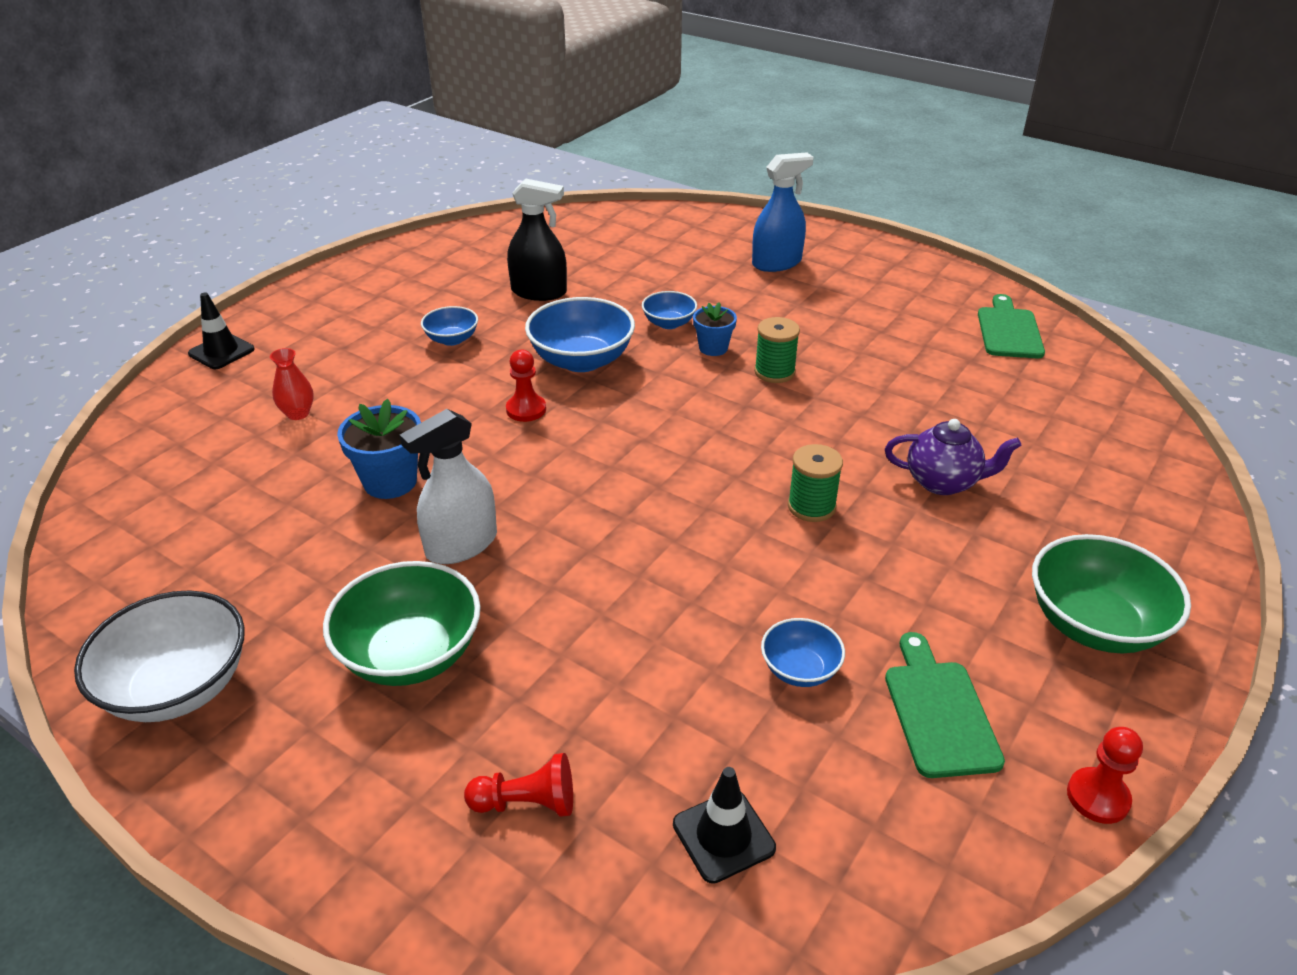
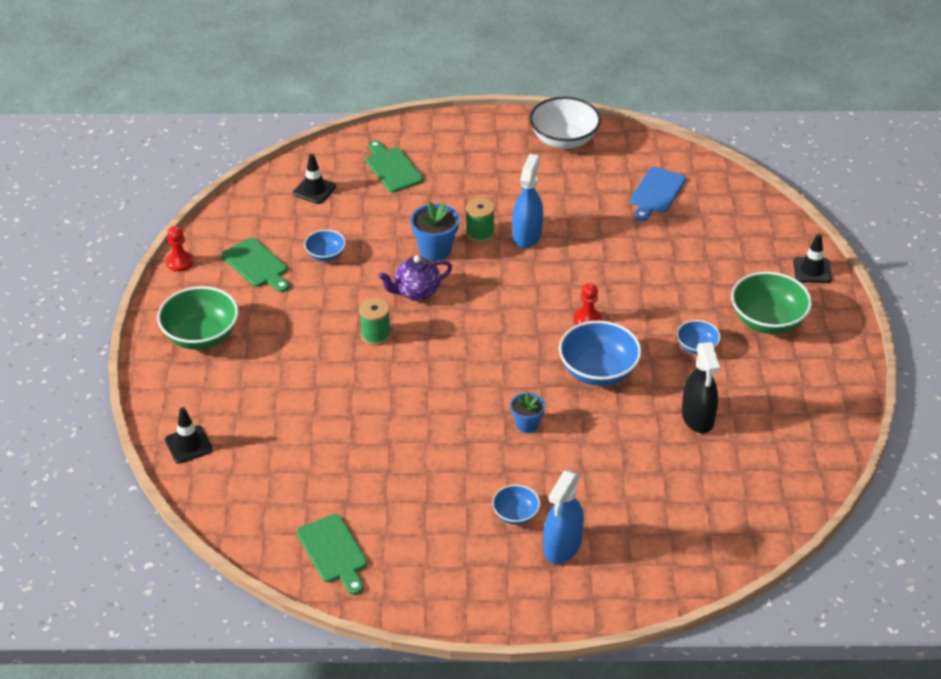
camera: 145 degrees right, 5 degrees up
red vase [270,348,314,420] -> none
green bowl [323,561,481,686] -> green bowl moved to [731,271,812,334]
blue flower pot [337,399,421,499] -> blue flower pot moved to [410,202,459,261]
white spray bottle [399,409,497,564] -> blue spray bottle [512,154,543,249]
red pawn [464,753,573,817] -> green cutting board [366,140,424,192]
black spray bottle [507,179,567,301] -> black spray bottle turned 75 degrees counterclockwise [682,342,720,433]
blue bowl [642,291,697,329] -> blue bowl moved to [492,485,540,525]
green spool [754,317,800,383] -> green spool moved to [466,198,495,243]
purple teapot [885,419,1022,495] -> purple teapot moved to [378,256,452,301]
none -> black traffic cone [165,407,213,464]
none -> blue cutting board [630,167,686,221]

